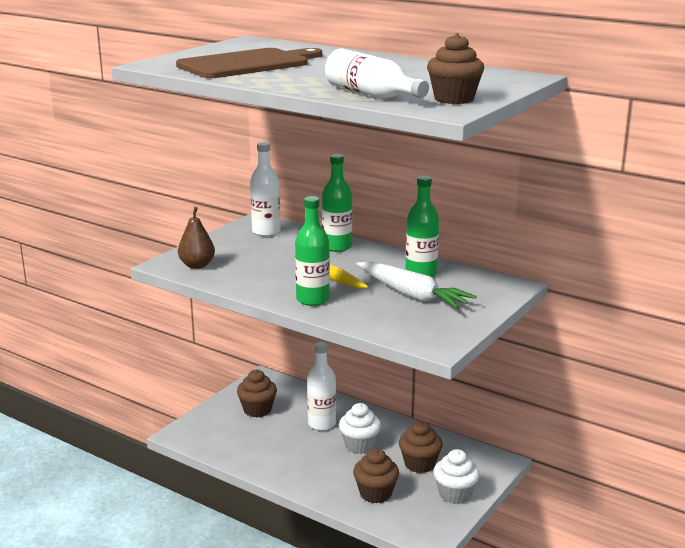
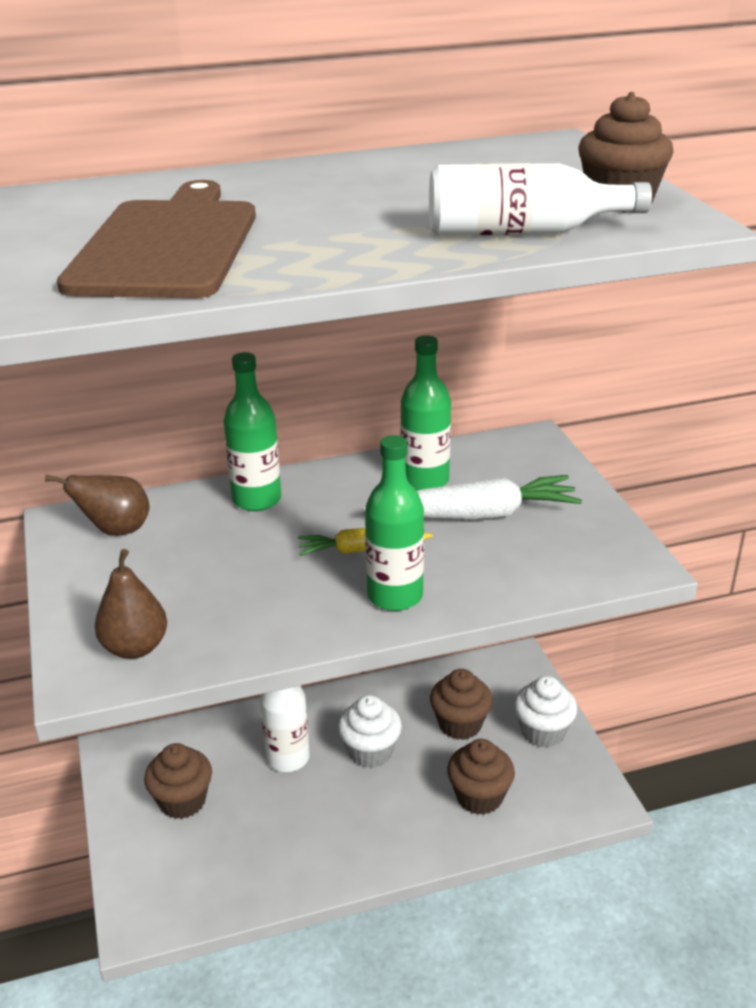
camera: 50 degrees left, 10 degrees up
white bottle [250,142,281,236] -> brown pear [45,475,150,536]

